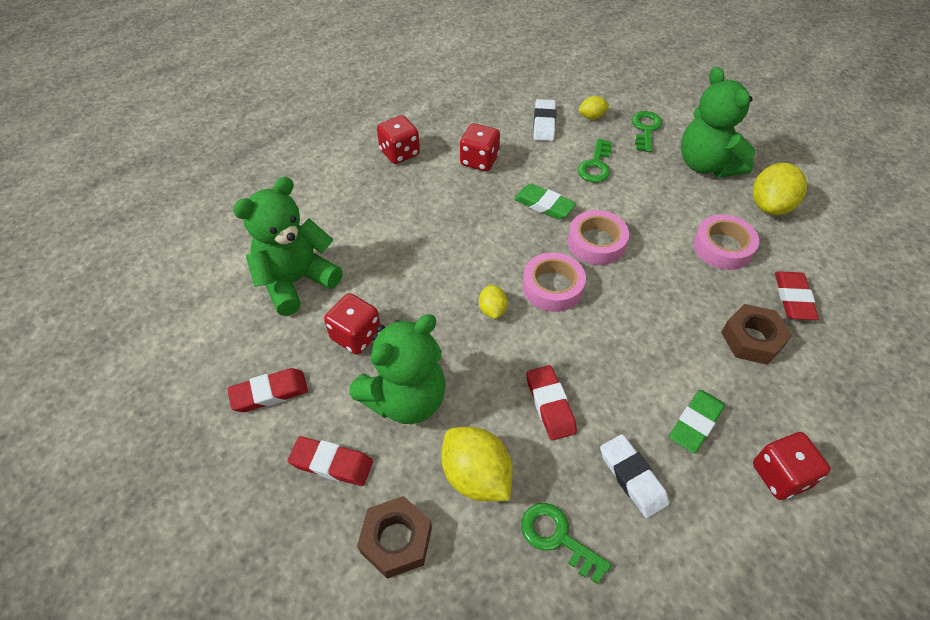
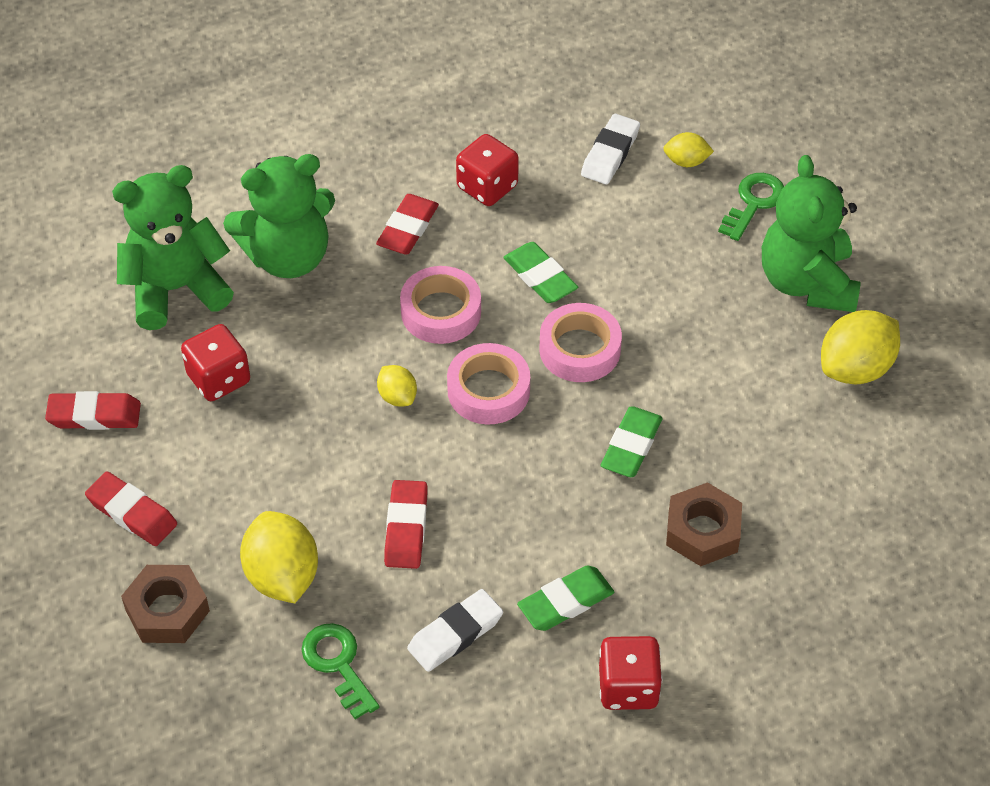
camera: 20 degrees right, 0 degrees up
green teddy bear [349,314,446,424] -> green teddy bear moved to [223,154,335,278]
red dice [377,115,420,164] -> none
yellow lemon [479,285,508,319] -> yellow lemon turned 45 degrees counterclockwise [377,365,417,407]
green key [578,139,612,183] -> none
white eraser [600,434,669,518] -> white eraser turned 60 degrees clockwise [407,589,503,672]
pink tape [693,214,759,270] -> pink tape moved to [400,266,481,344]
red eraser [775,271,819,320] -> red eraser moved to [376,194,439,255]
none -> green eraser [601,406,663,477]

